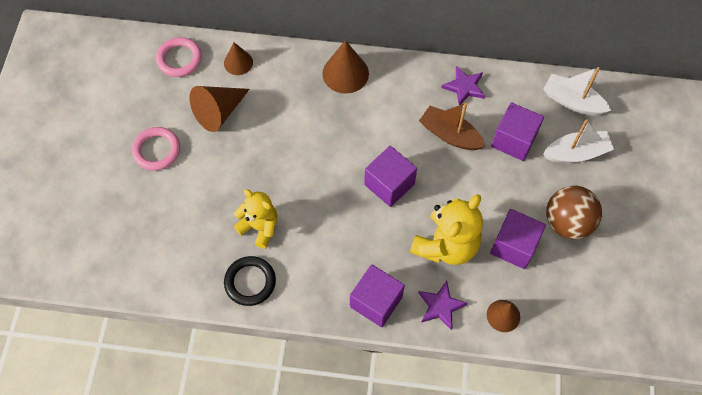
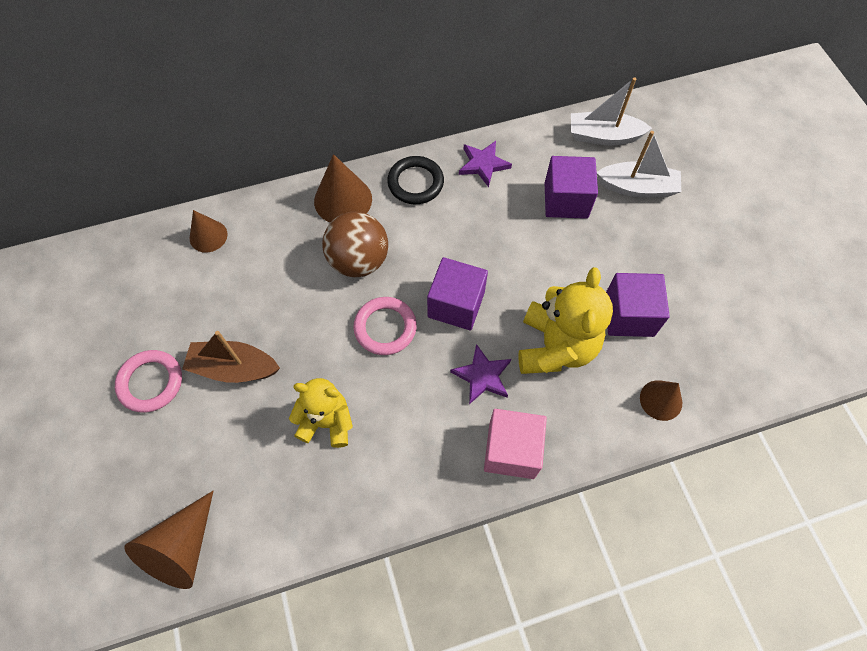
camera: 25 degrees left, 0 degrees up
pink ring [156,37,202,77] -> pink ring moved to [353,297,417,355]
brown cone [190,86,250,132] -> brown cone moved to [124,491,213,589]
black ring [224,256,276,306] -> black ring moved to [387,156,444,204]
purple cube [350,264,405,327] -> pink cube [484,409,547,479]
purple star [418,281,468,330] -> purple star moved to [450,344,511,404]
brown boat [419,103,485,150] -> brown boat moved to [182,331,280,383]
white boat [543,119,614,163] -> white boat turned 45 degrees clockwise [597,131,681,197]
brown ball [546,186,602,239] -> brown ball moved to [322,211,388,277]

